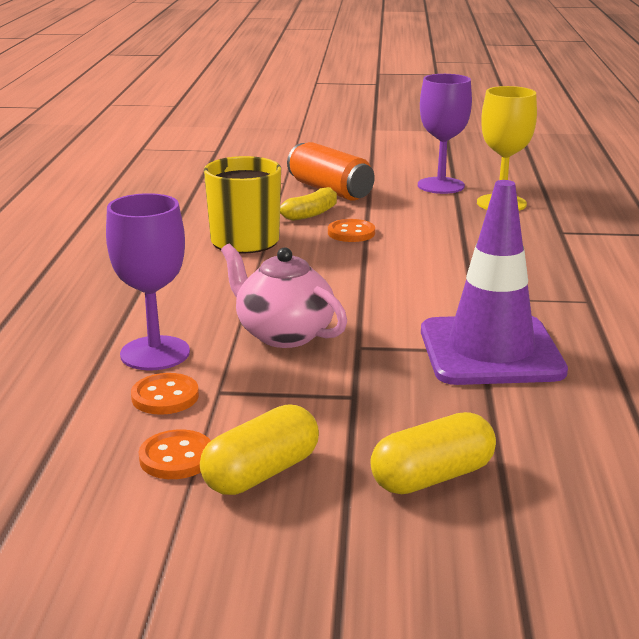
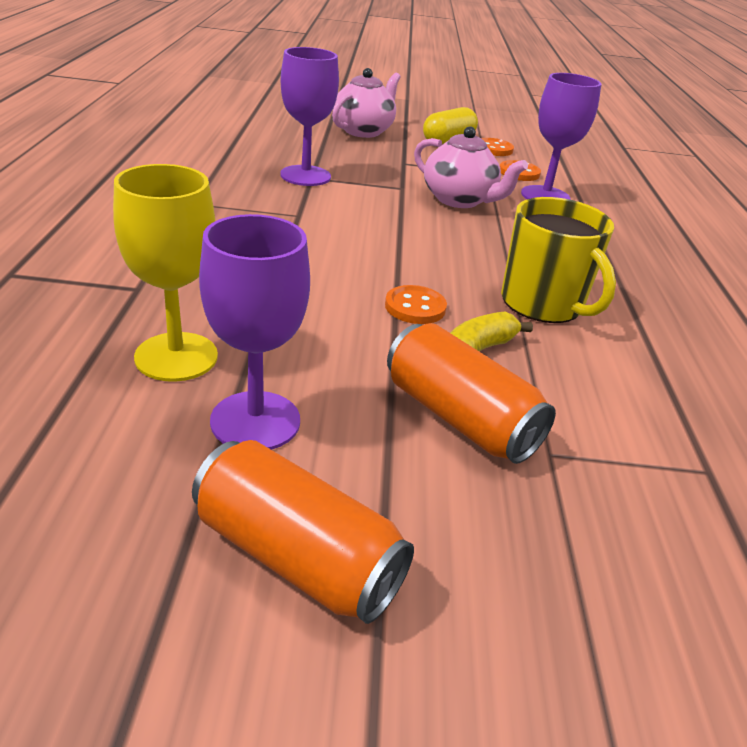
camera: 175 degrees right, 10 degrees up
yellow capsule [370,412,496,494] -> pink teapot [332,68,400,138]
purple traffic cone [421,180,568,385] -> purple goblet [280,47,339,186]
none -> orange can [192,440,414,624]

